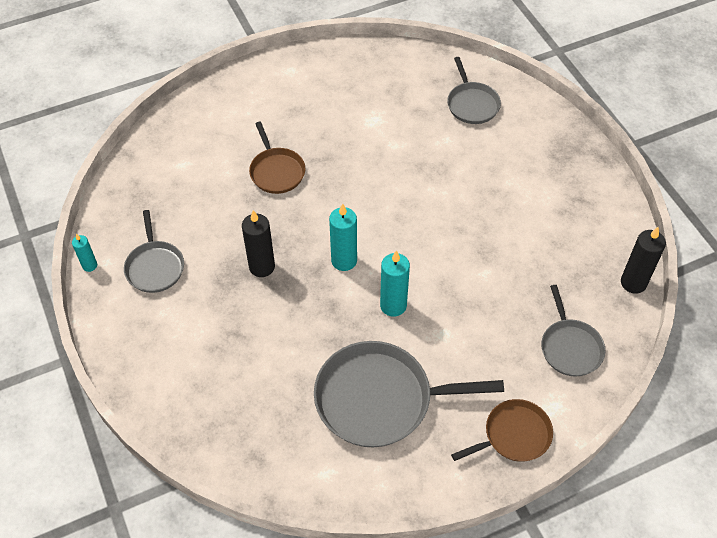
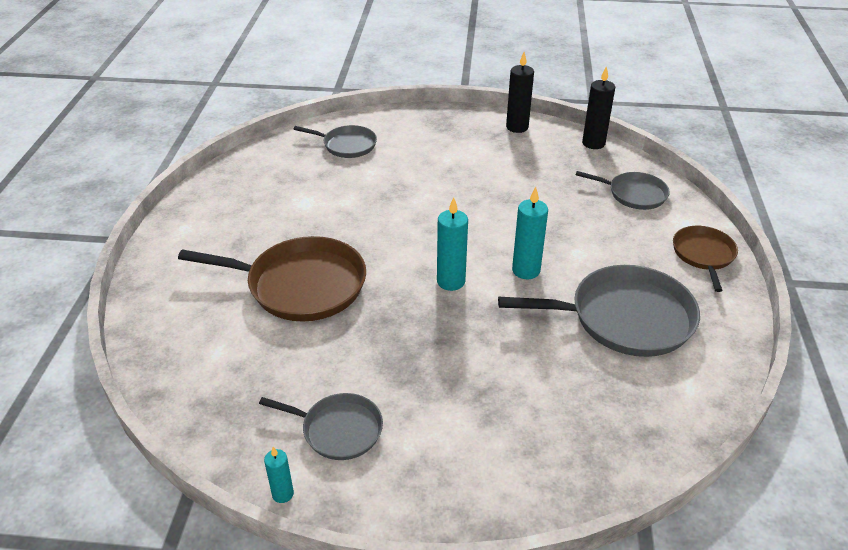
camera: 60 degrees left, 15 degrees down
black candle [242,210,275,277] -> black candle moved to [506,52,534,133]
brown pan [249,122,305,194] -> brown pan [178,236,366,322], size x1.77
grey pan [314,341,504,447] -> grey pan turned 120 degrees counterclockwise [498,265,700,357]

